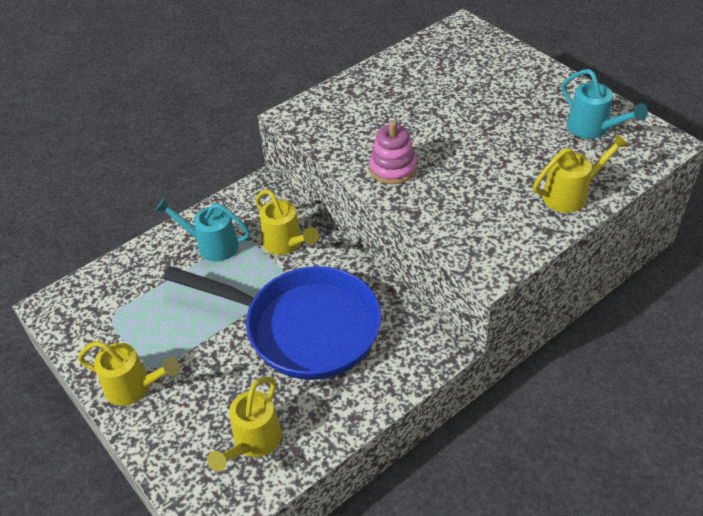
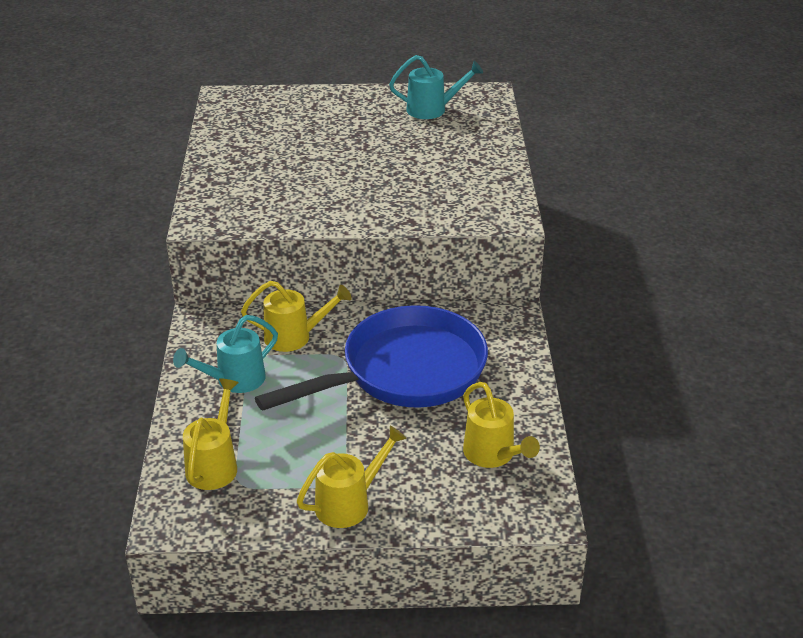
camera: 55 degrees left, 10 degrees down
pink stacking toy [369,121,417,184] -> none
yellow watering can [533,133,629,213] -> yellow watering can moved to [183,378,239,490]

